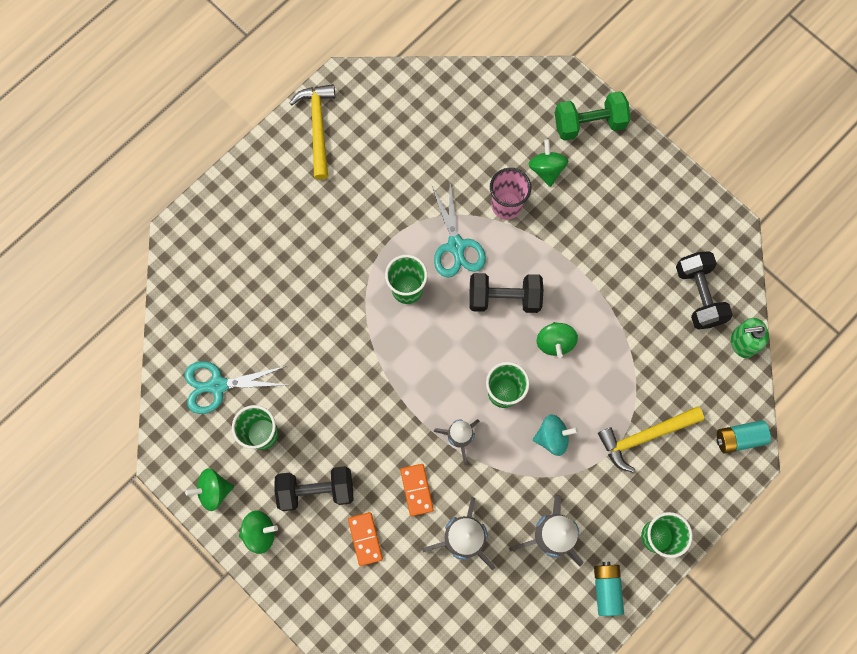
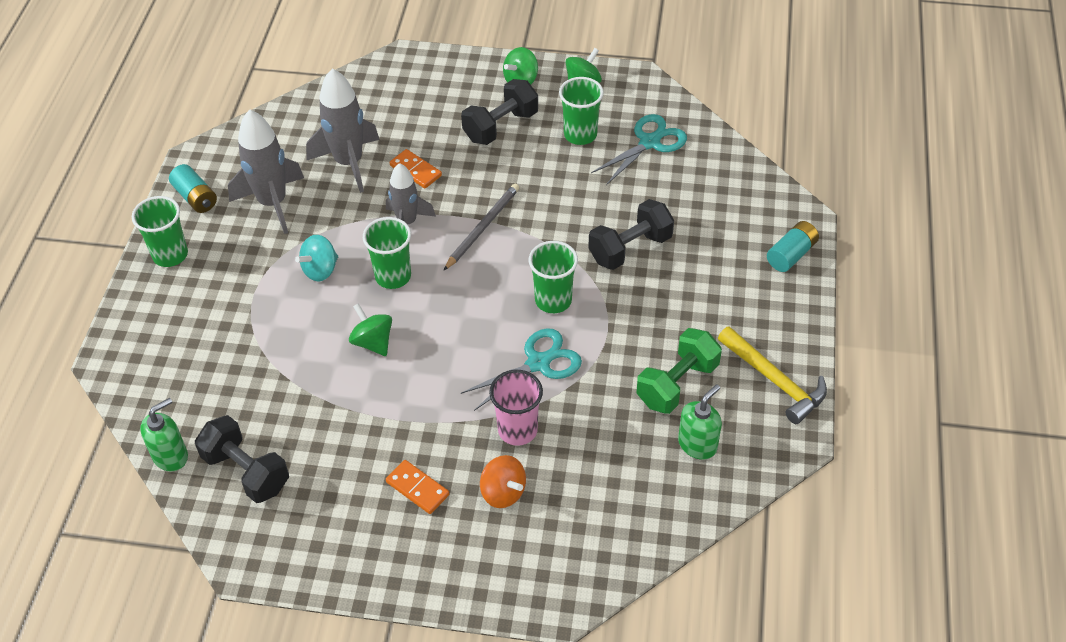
camera: 145 degrees right, 25 degrees down
orange domino [348,512,383,566] -> orange domino moved to [386,460,449,514]
turquoise scissors [432,184,486,278] -> turquoise scissors turned 105 degrees clockwise [461,328,582,411]
black dumbbell [469,273,543,313] -> black dumbbell moved to [588,199,674,270]
green spinning top [529,139,568,187] -> orange spinning top [480,455,526,508]
green dumbbell [555,91,630,141] -> green dumbbell moved to [637,328,722,414]
yellow hammer [598,406,704,473] -> none
turquoise battery [716,420,771,454] -> turquoise battery moved to [767,221,819,272]
none -> grey pencil [443,184,519,271]
none -> green soap dispenser [678,384,722,460]

